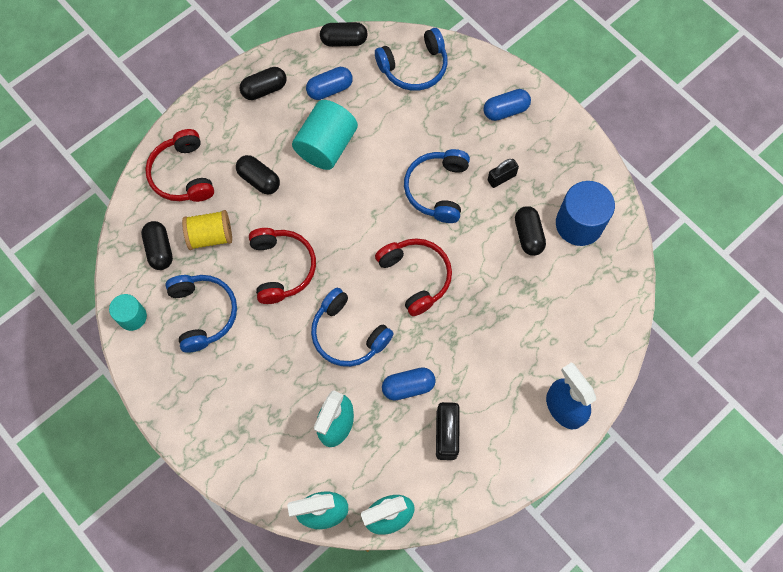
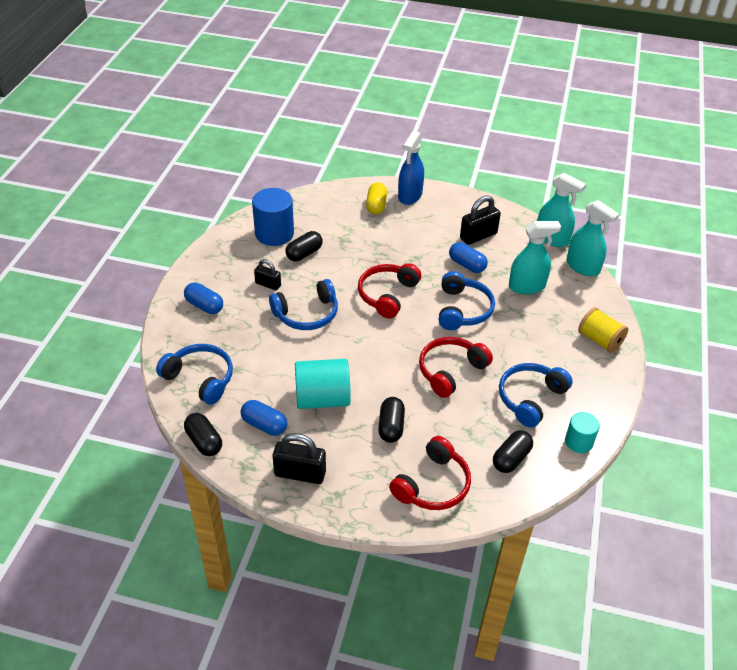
camera: 125 degrees left, 25 degrees down
yellow spool [182,210,232,250] -> yellow spool moved to [578,307,628,353]
black capsule [240,67,286,100] -> black padlock [273,433,326,484]
none -> yellow capsule [366,182,387,215]

